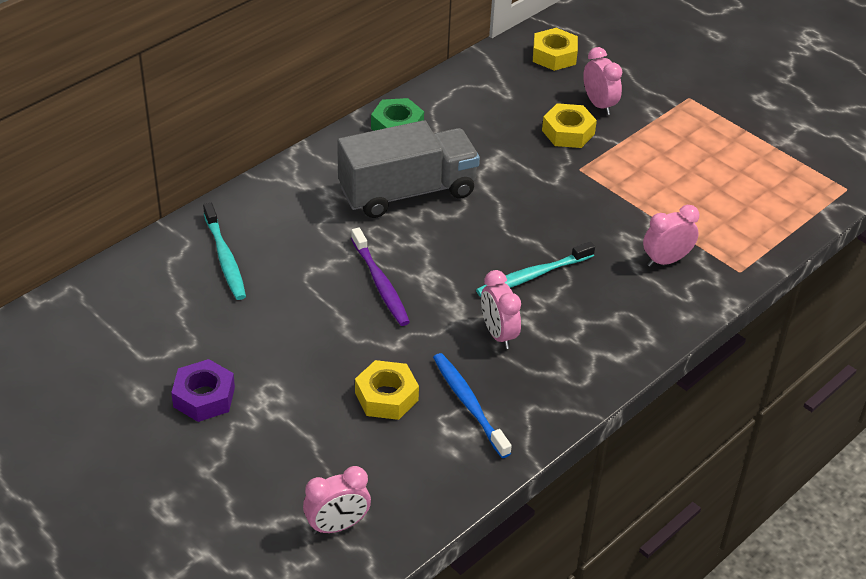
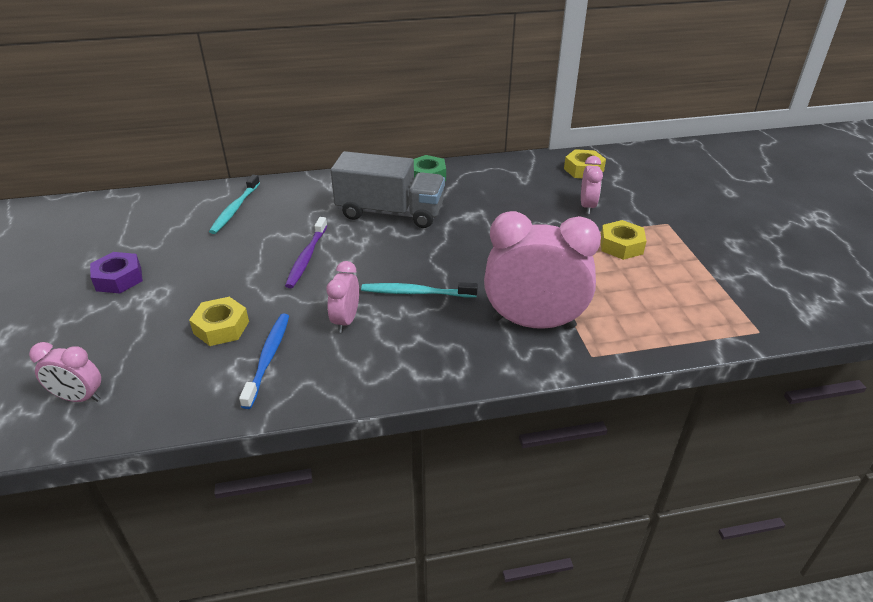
camera: 35 degrees right, 5 degrees down
yellow nut [542,103,597,148] -> yellow nut moved to [601,220,646,260]
pink clock [643,205,699,267] -> pink clock [484,211,601,329], size x2.02

